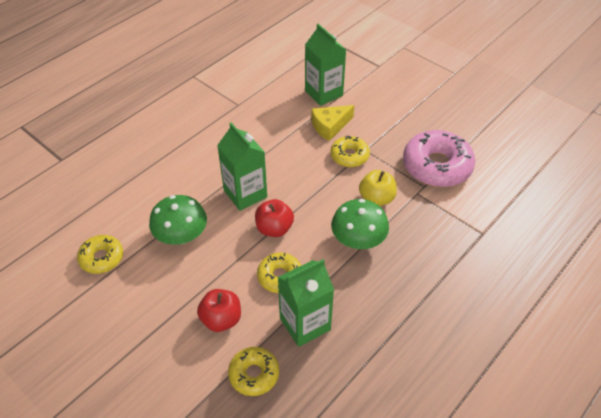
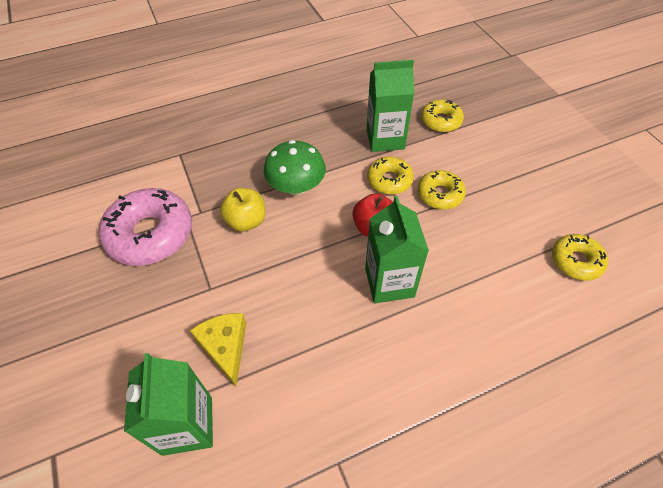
camera: 155 degrees left, 5 degrees up
green mushroom [149,195,207,245] -> none
red apple [197,289,241,332] -> none
yellow cheese [311,105,354,141] -> yellow cheese turned 105 degrees counterclockwise [190,313,246,387]
yellow donut [331,136,370,167] -> yellow donut moved to [418,170,466,210]

